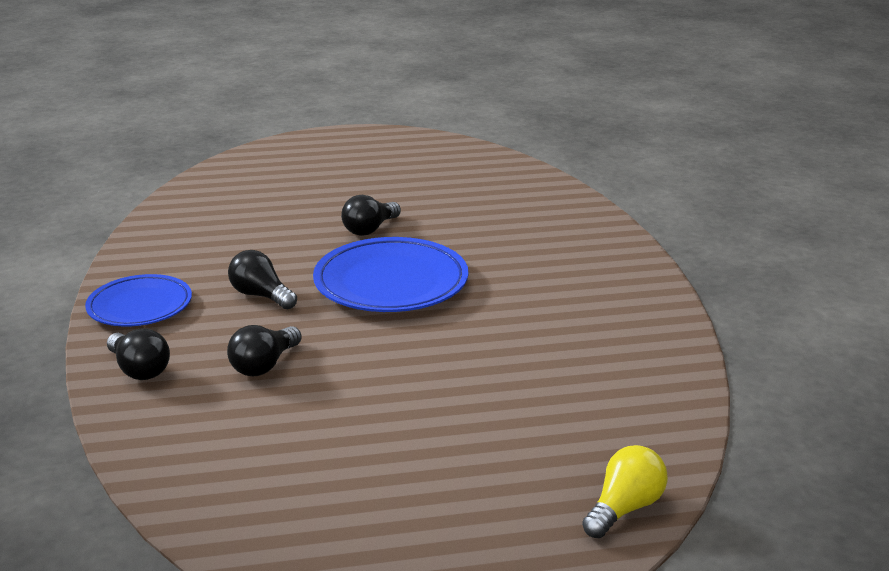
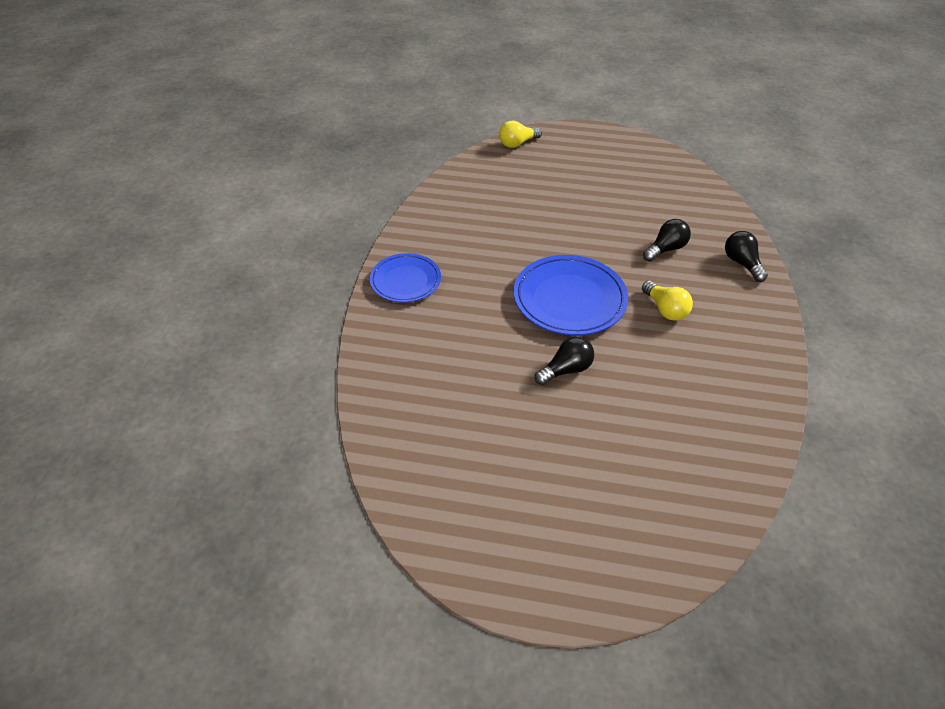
camera: 160 degrees left, 20 degrees up
blue plate [85,274,192,327] -> blue plate moved to [370,253,441,303]
black light bulb [228,250,297,309] -> yellow light bulb [642,281,693,321]

